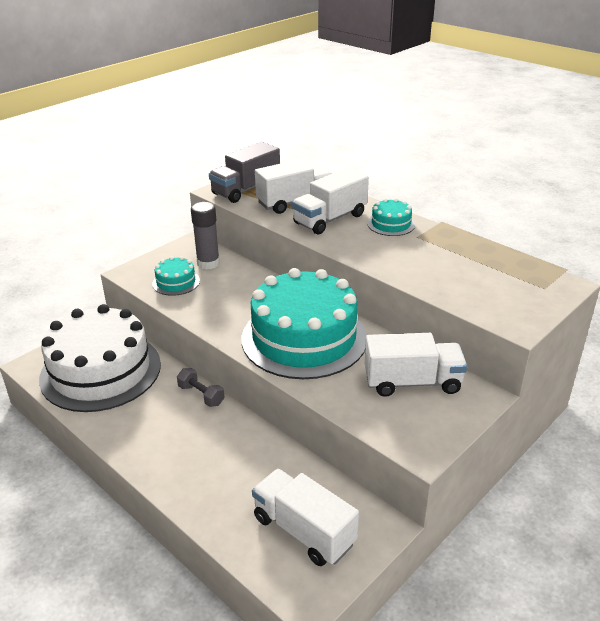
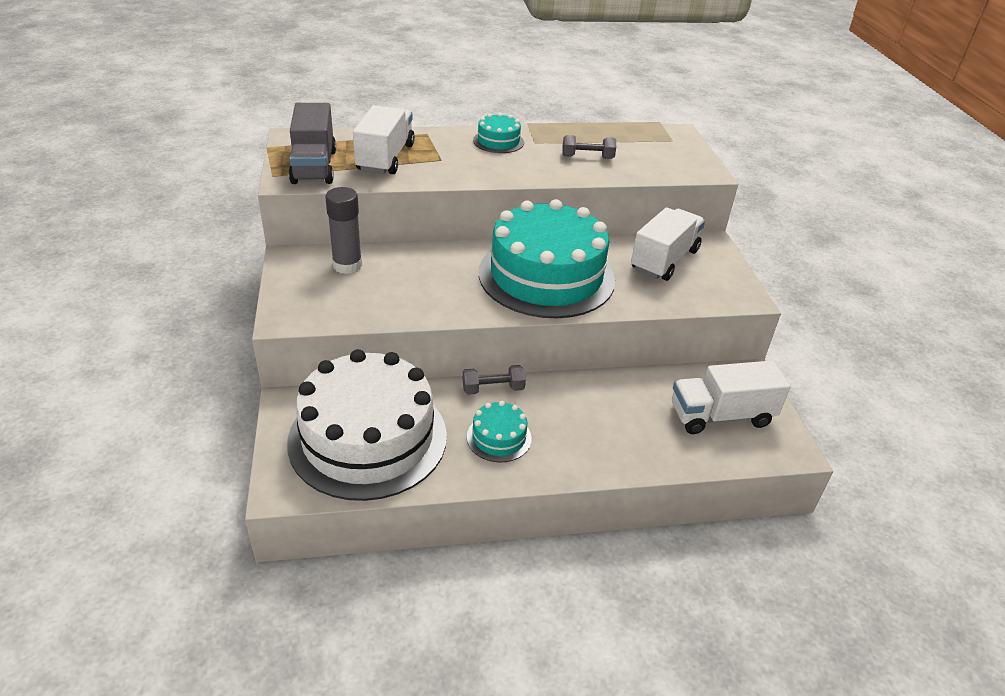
camera: 55 degrees left, 5 degrees up
turquoise cake [152,256,200,296] -> turquoise cake moved to [467,401,532,462]
white truck [292,168,369,235] -> none
none -> grey dumbbell [562,135,616,159]

